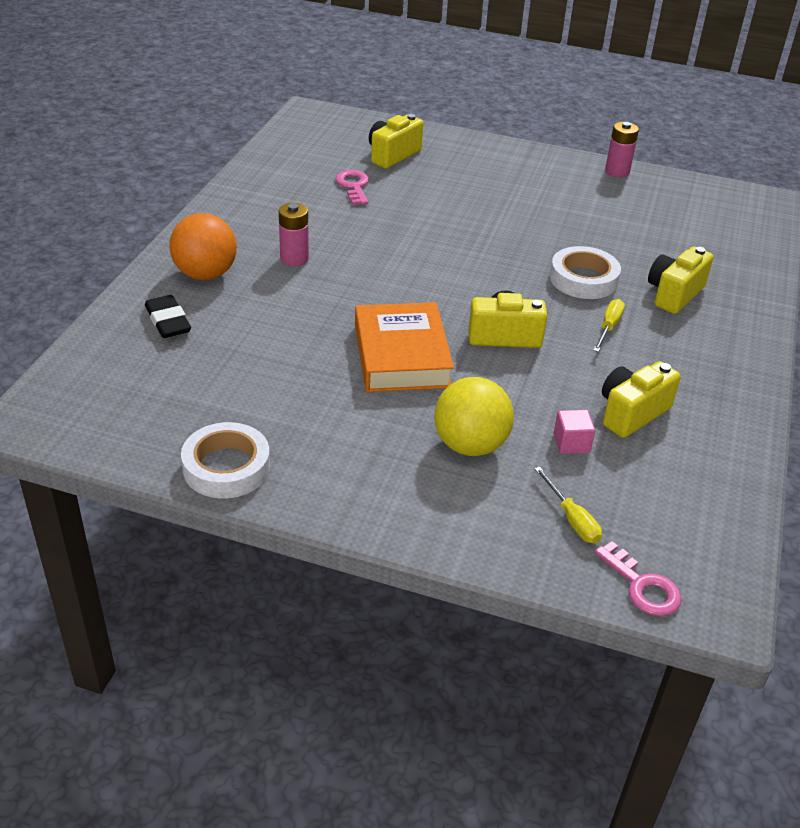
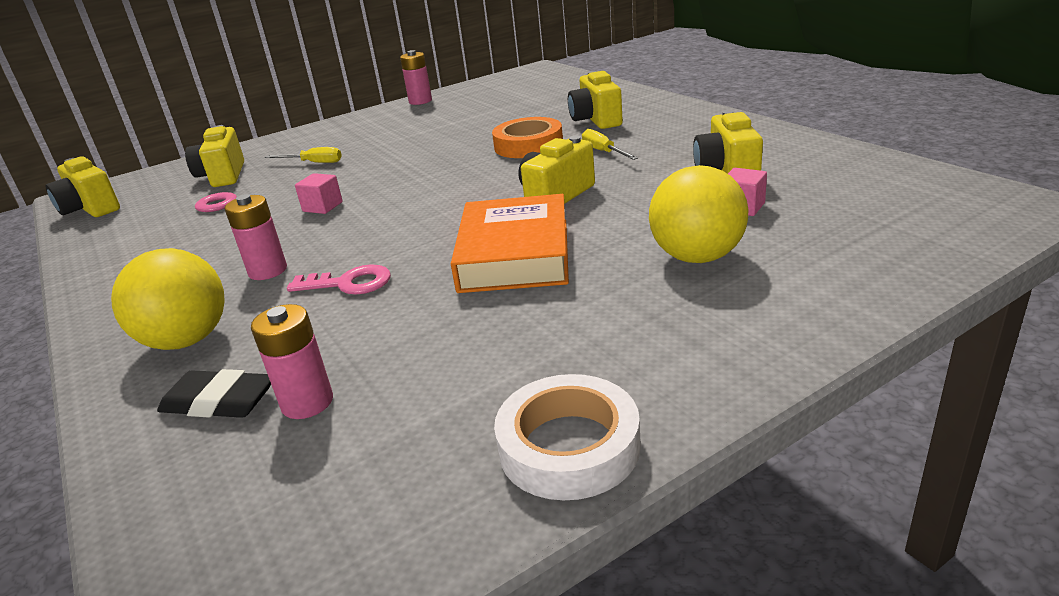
camera: 45 degrees left, 10 degrees down
orange ball [169,213,237,280] -> yellow ball [111,248,225,350]
orange book [355,302,454,392] -> orange book turned 60 degrees clockwise [451,194,569,293]
yellow screwdriver [534,466,602,544] -> yellow screwdriver moved to [265,147,342,163]
white tape [550,246,621,299] -> orange tape [492,117,563,158]
pink key [595,541,682,616] -> pink key moved to [287,264,391,294]
none -> yellow camera [45,156,120,217]
none -> pink battery [251,304,333,419]
none -> pink cube [295,173,343,214]

